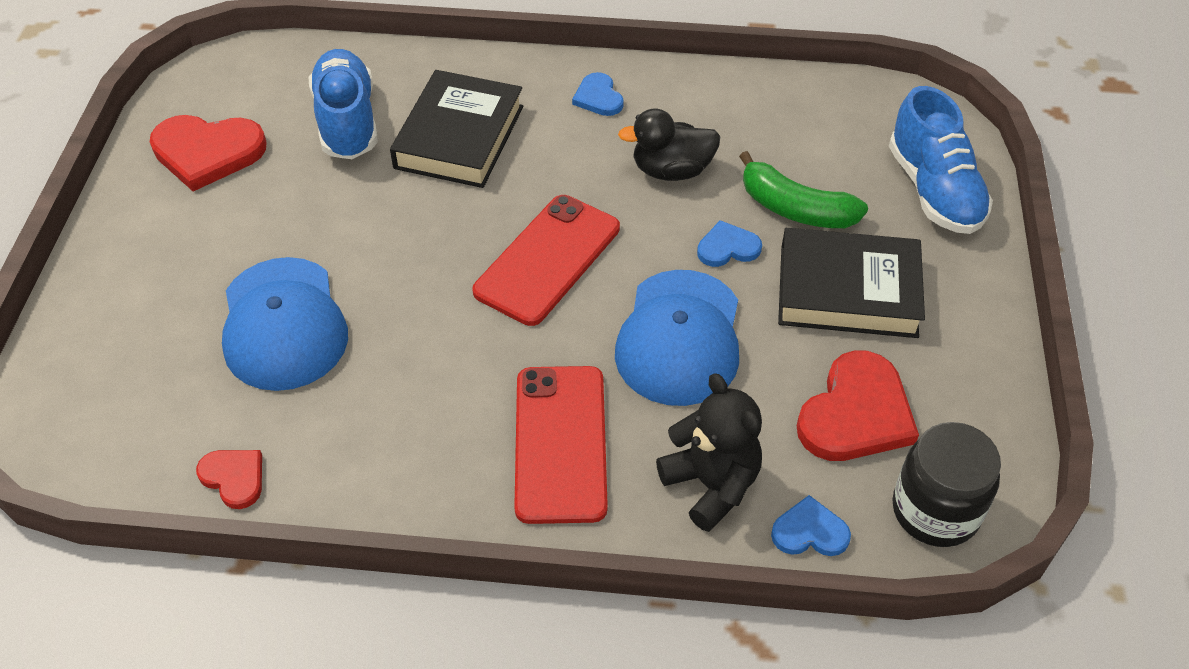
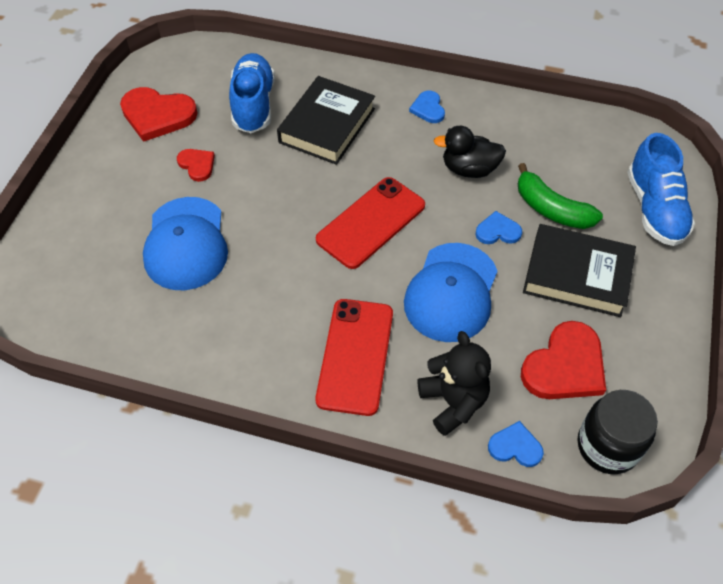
camera: 10 degrees right, 5 degrees up
red heart [196,450,262,509] -> red heart moved to [177,149,215,182]

